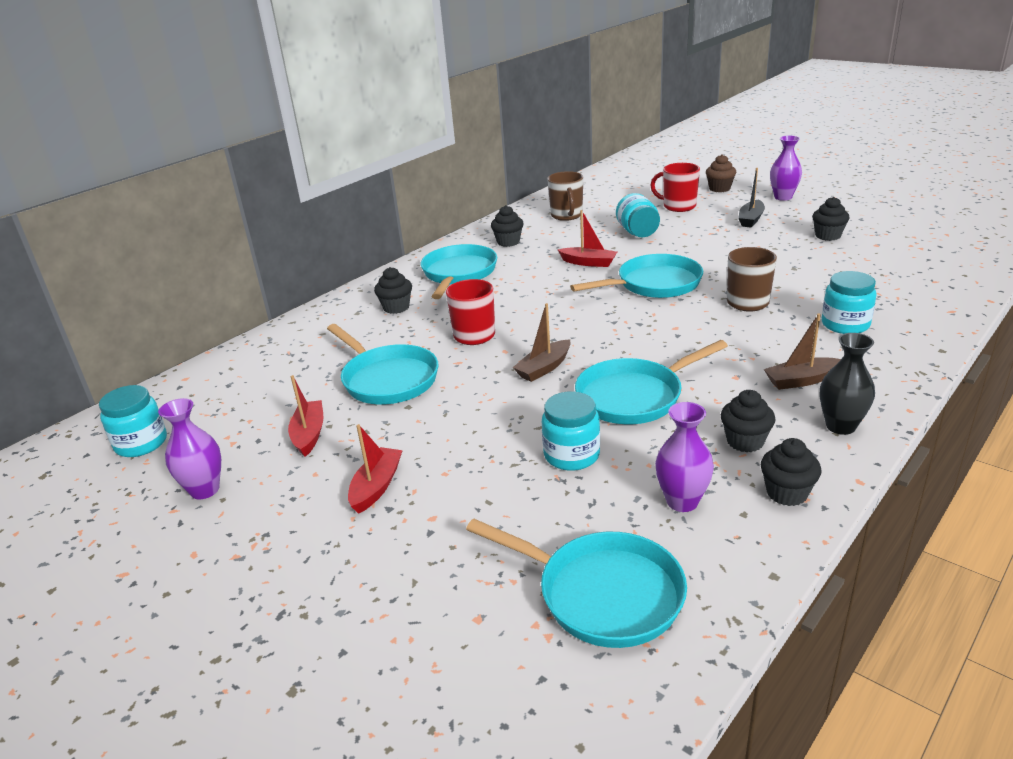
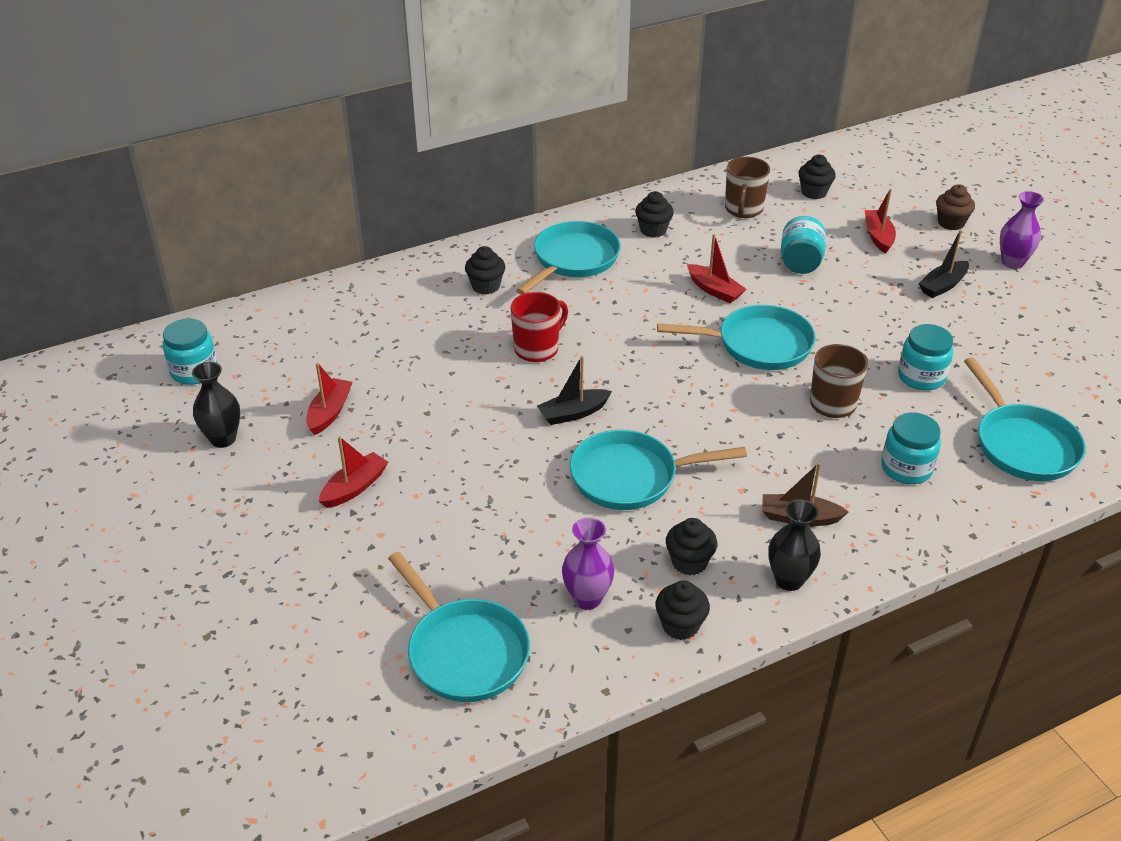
camera: 20 degrees right, 10 degrees up
purple vase [158,398,221,499] -> black vase [192,362,240,448]
turquoise pan [327,324,438,405] -> turquoise pan moved to [964,357,1086,481]
brown boat [513,303,571,382] -> black boat [537,356,612,425]
turquoise jar [542,391,600,471] -> turquoise jar moved to [898,324,953,391]
red mug [650,163,700,212] -> red boat [864,189,896,254]
black cupcake [812,197,850,241] -> black cupcake moved to [798,154,836,199]

